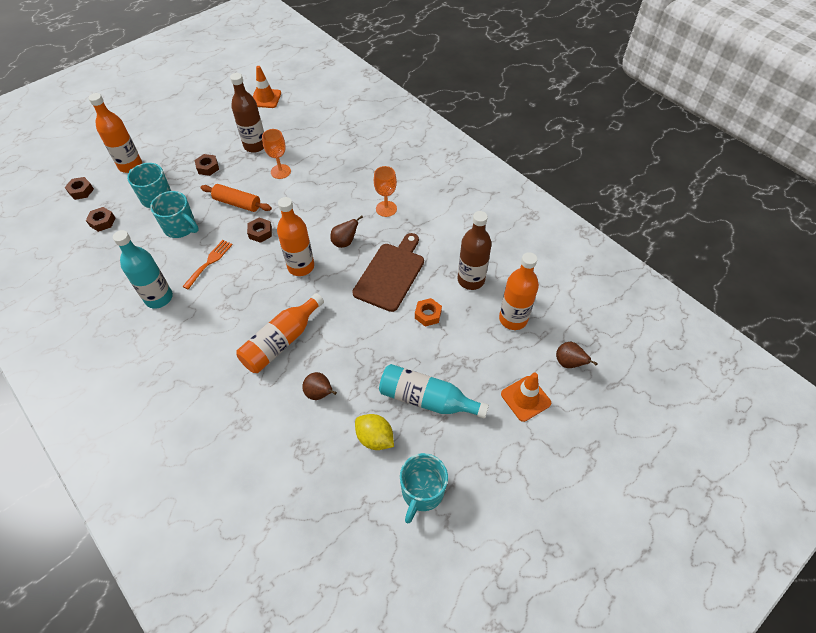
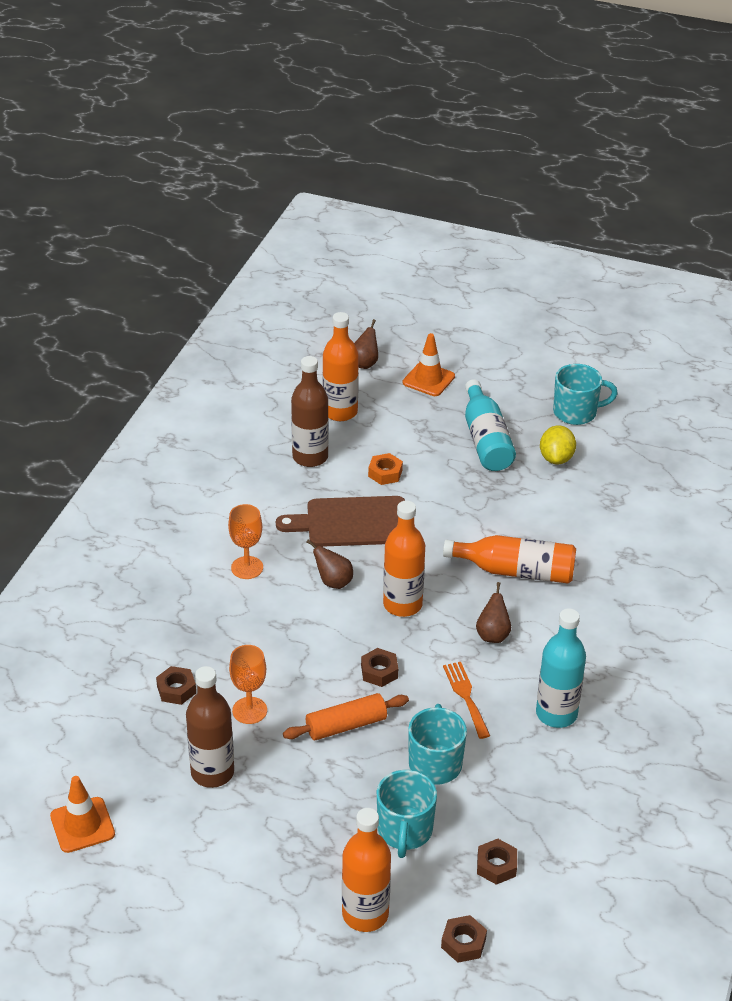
camera: 120 degrees left, 15 degrees down
orange fork [182,240,233,290] -> orange fork turned 75 degrees clockwise [443,662,490,739]
brown nut [195,154,219,176] -> brown nut moved to [156,666,196,705]
orange rolling pin [201,184,272,212] -> orange rolling pin turned 75 degrees clockwise [283,693,409,740]
brown pear [302,372,337,400] -> brown pear moved to [476,582,511,643]

